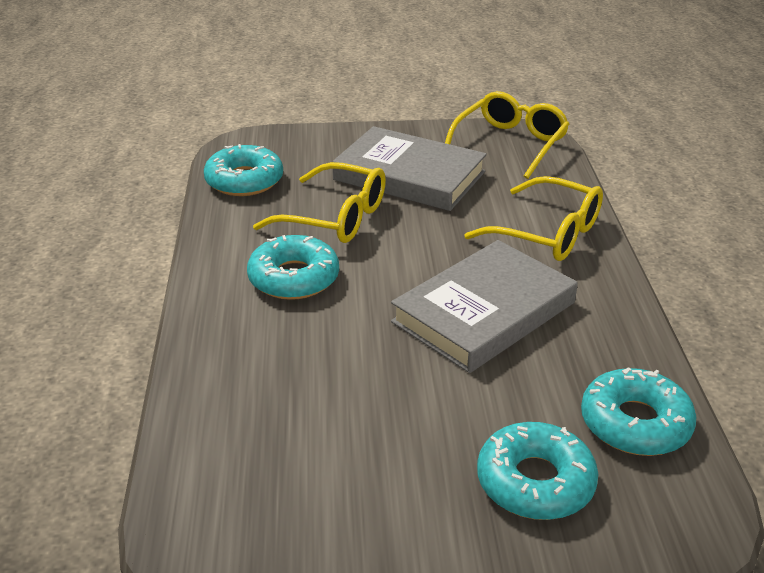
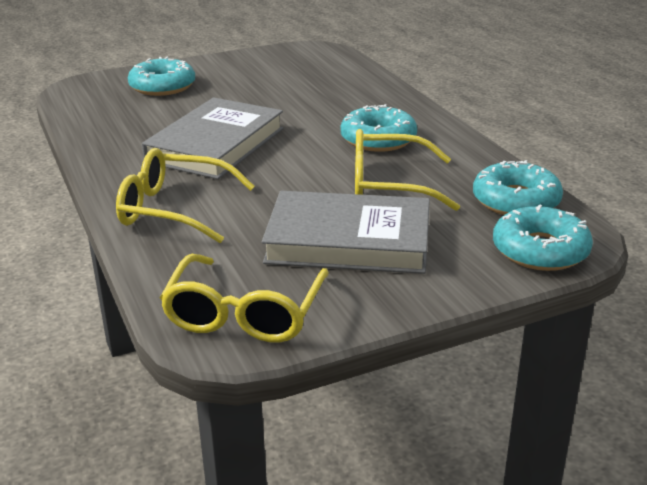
camera: 160 degrees right, 5 degrees down
turquoise donut [581,368,696,456] -> turquoise donut moved to [493,204,593,271]

